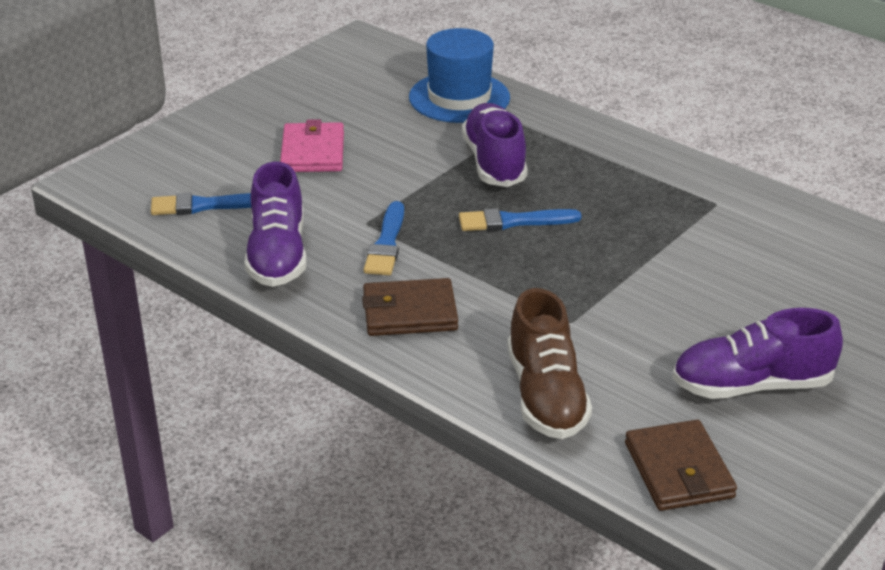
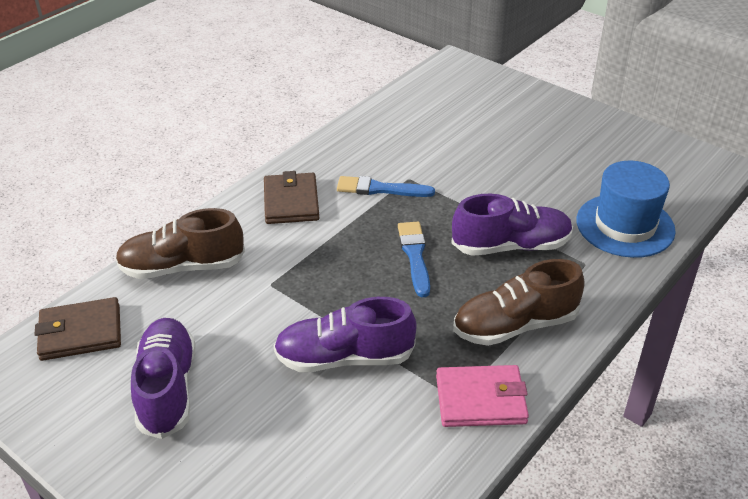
camera: 90 degrees right, 5 degrees up
blue brush [151,193,252,215] -> none
purple shoe [245,161,307,287] -> purple shoe moved to [274,297,417,372]
pink wallet [280,119,344,172] -> pink wallet moved to [436,365,529,427]
none -> brown shoe [453,259,584,346]

